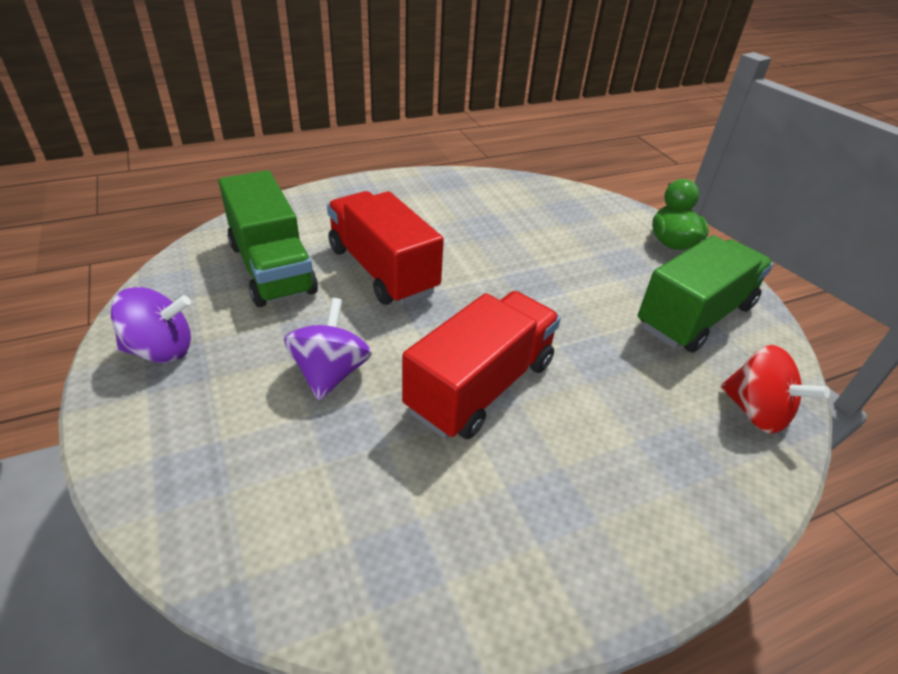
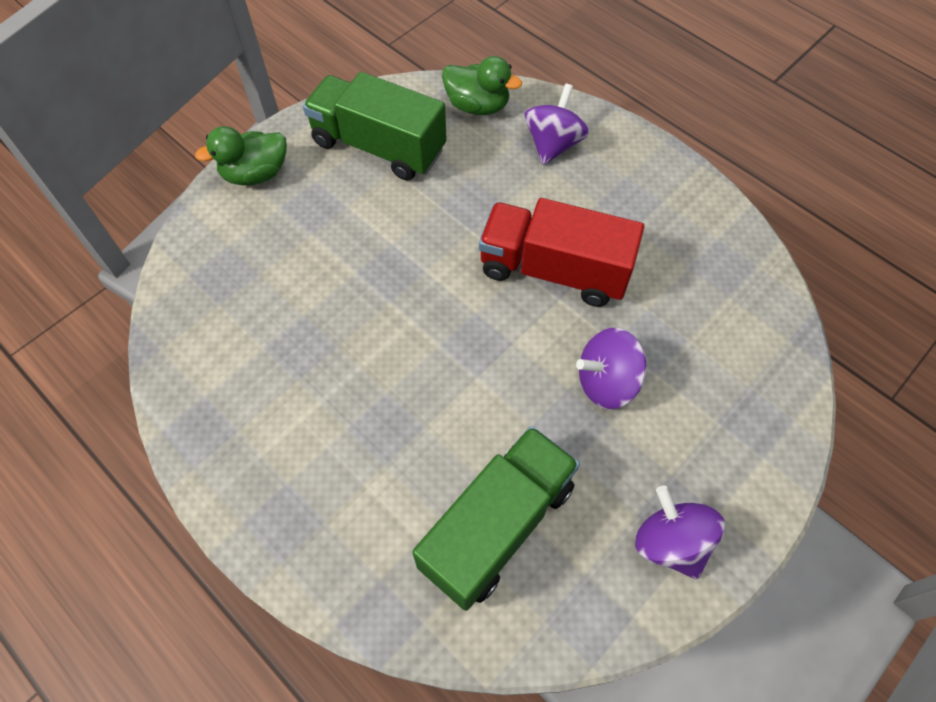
camera: 110 degrees left, 20 degrees up
red truck [327,191,444,305] -> none
red spinning top [721,345,830,434] -> green duck [442,56,522,115]
none -> purple spinning top [524,84,589,165]

